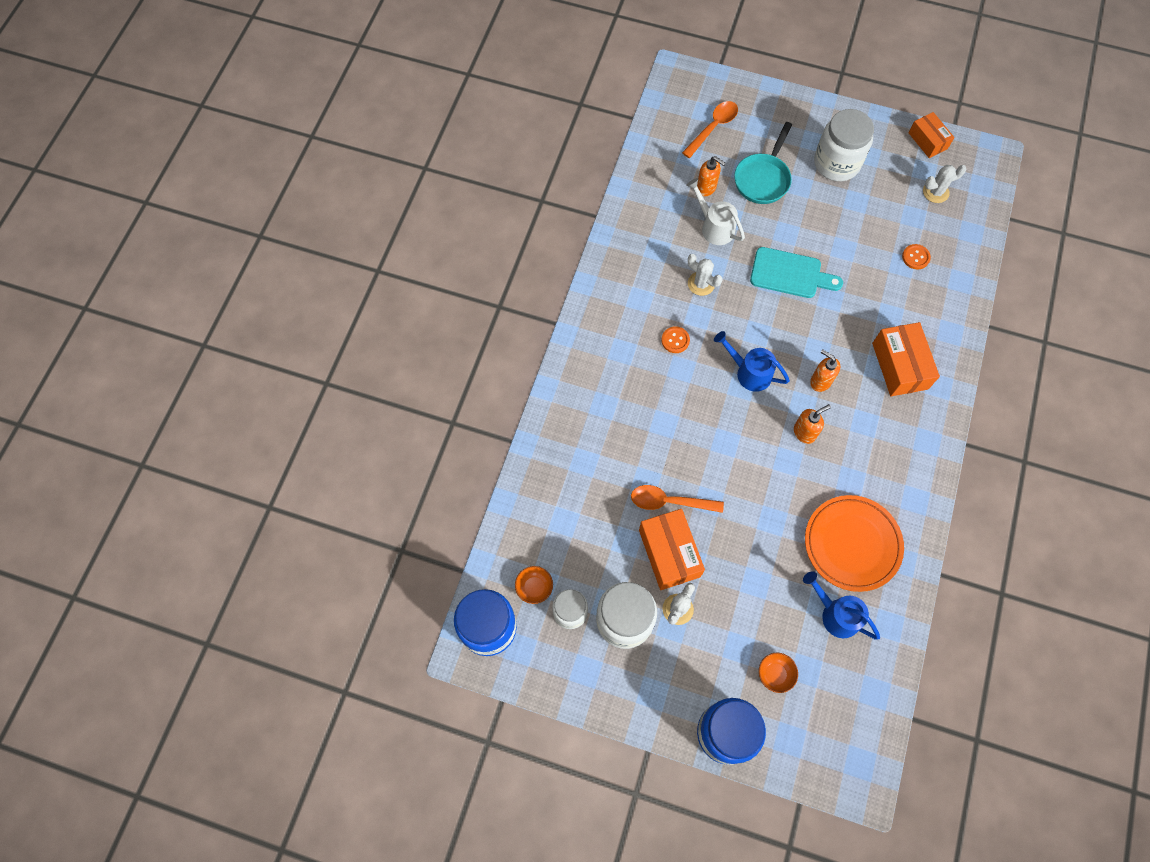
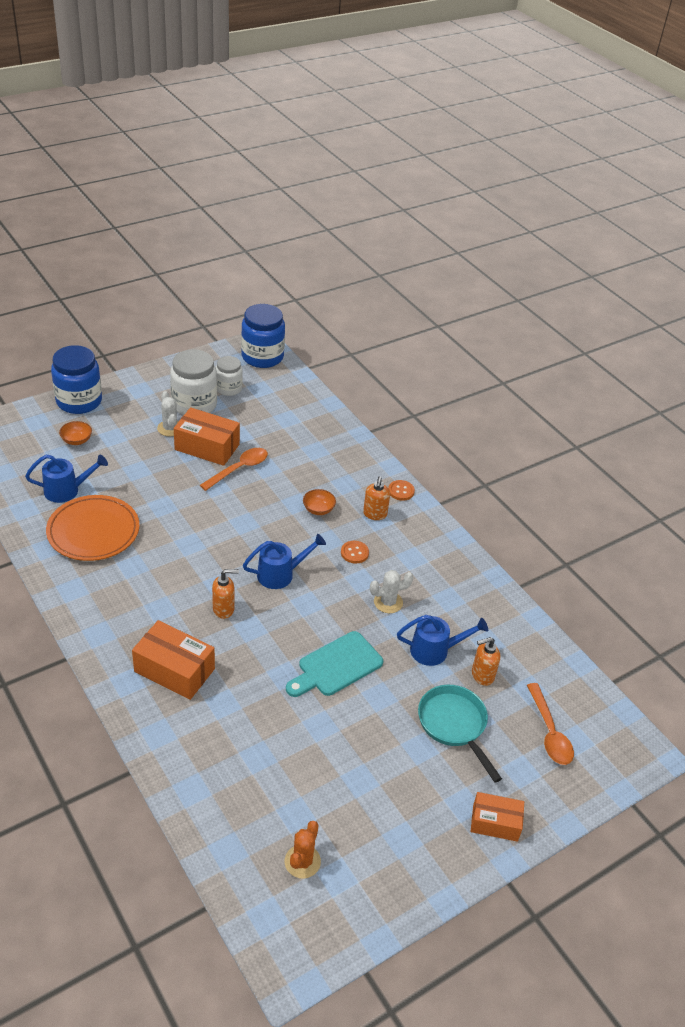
camera: 125 degrees right, 25 degrees down
orange bowl [515,566,553,604] -> orange bowl moved to [303,489,336,515]
white watering can [687,178,745,245] -> blue watering can [397,615,488,666]
orange soap dispenser [794,404,831,444] -> orange soap dispenser moved to [363,476,390,520]
white jar [814,109,874,181] -> none
orange button [902,244,931,269] -> orange button moved to [388,480,415,501]
orange box [909,112,954,158] -> orange box moved to [471,792,524,842]
white cactus [923,165,966,203] -> orange cactus [284,821,321,879]

